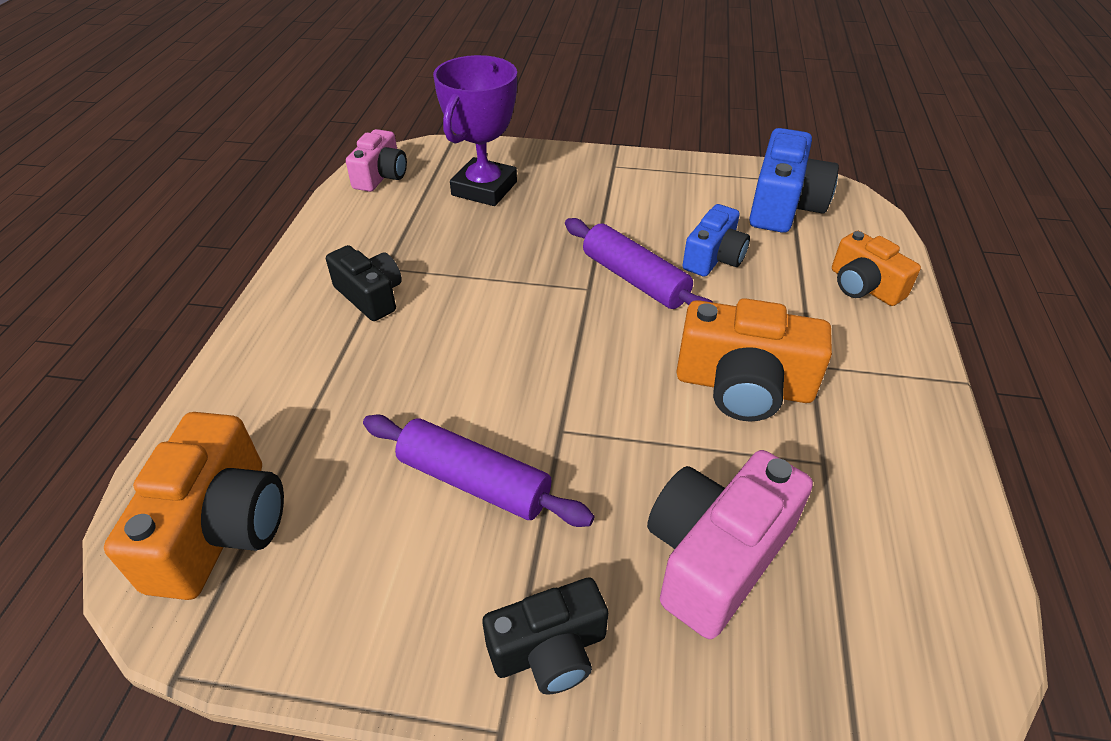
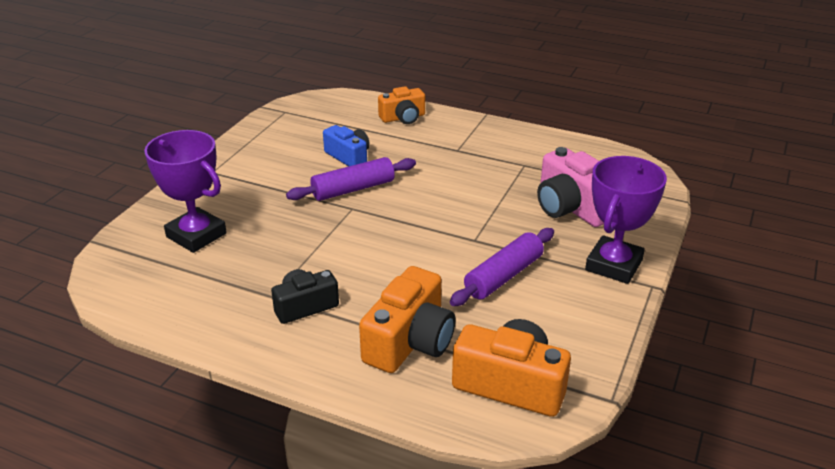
camera: 75 degrees left, 10 degrees down
pink camera [346,129,407,192] -> none
black camera [483,577,608,695] -> purple trophy [585,156,667,284]
orange camera [676,298,832,421] -> orange camera moved to [359,266,456,373]
blue camera [749,128,839,233] -> none

